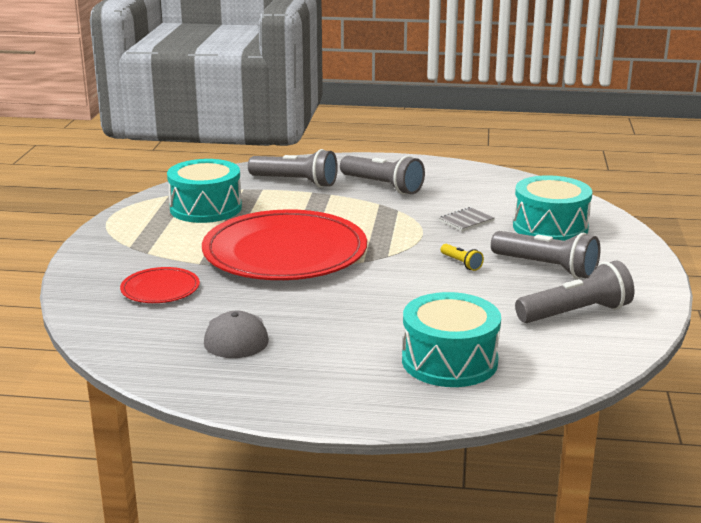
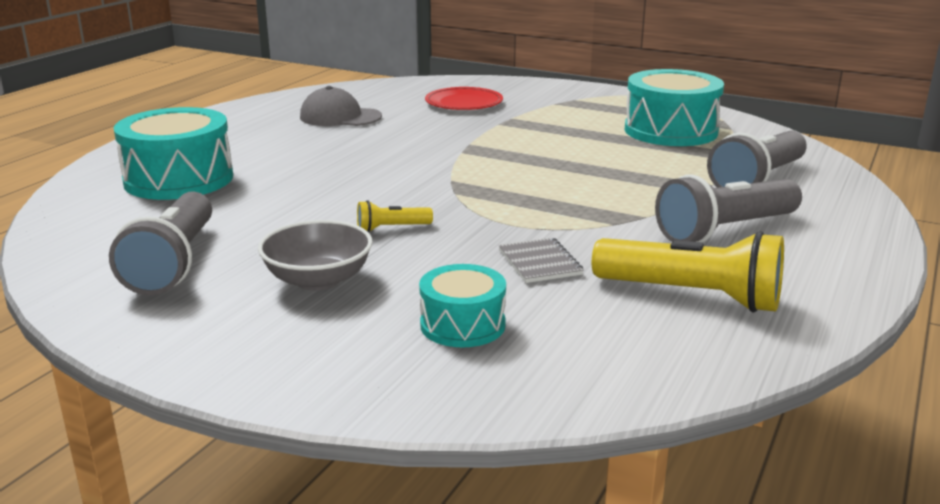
camera: 110 degrees right, 0 degrees up
red plate [202,209,367,280] -> none
grey flashlight [491,231,600,279] -> grey bowl [258,220,373,291]
turquoise drum [513,175,592,241] -> turquoise drum [419,264,506,348], size x0.58
none -> yellow flashlight [592,231,784,313]

